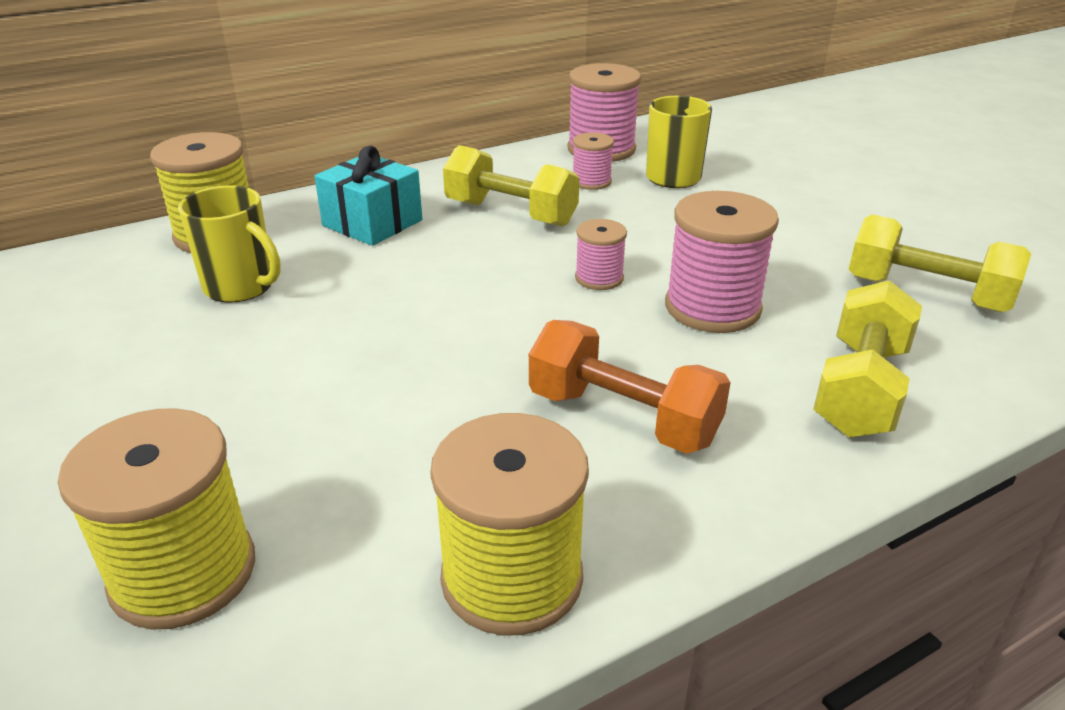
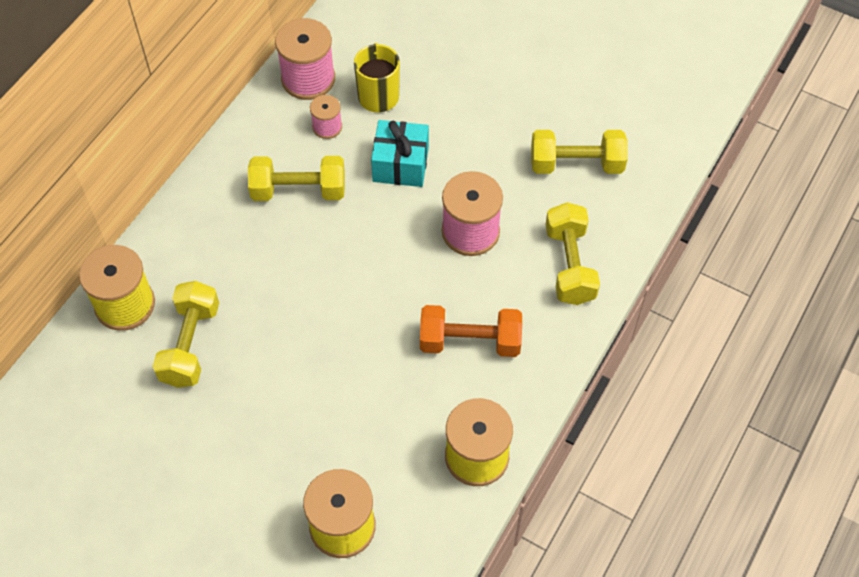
camera: 30 degrees left, 25 degrees up
yellow mug [178,186,281,303] -> yellow dumbbell [153,281,219,388]
turquoise gift [314,146,422,246] -> turquoise gift moved to [371,120,429,187]
pink spool [575,219,627,290] -> none

